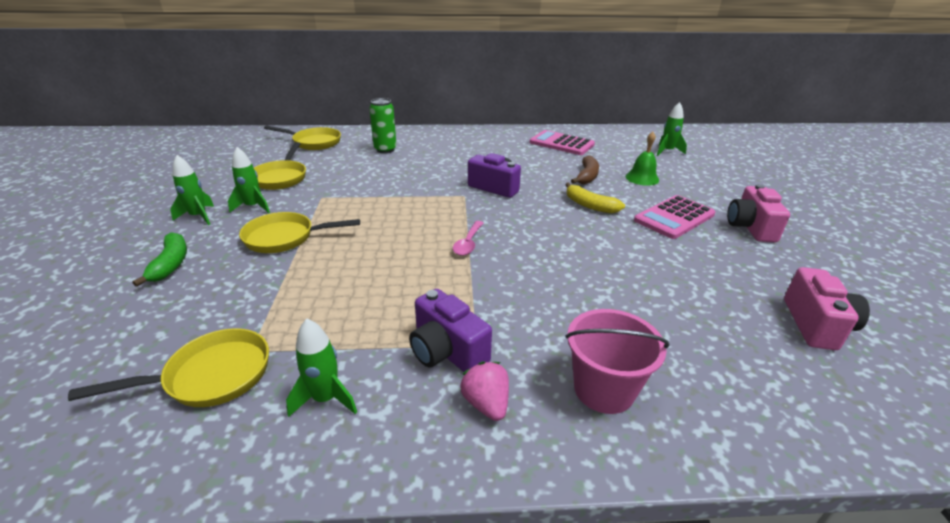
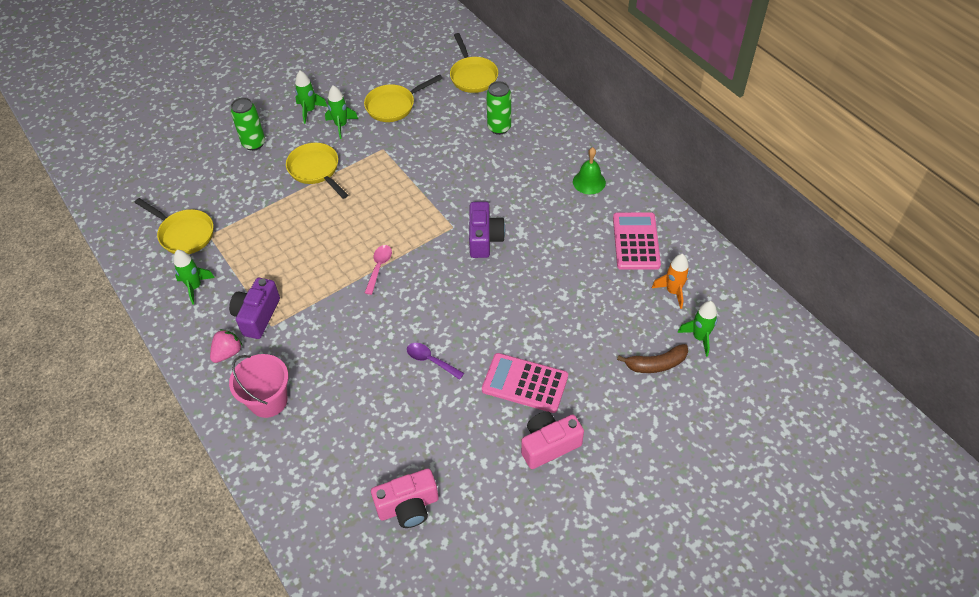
camera: 60 degrees right, 20 degrees up
green banana [132,232,187,287] -> green can [231,97,265,151]
pink spoon [453,221,483,256] -> pink spoon turned 120 degrees clockwise [365,245,392,295]
yellow banana [565,183,625,214] -> none
brown banana [571,156,599,185] -> brown banana moved to [617,344,688,373]
green bell [625,132,659,186] -> green bell moved to [573,147,606,194]
none -> purple spoon [407,343,464,380]
none -> orange rocket [652,254,689,309]

